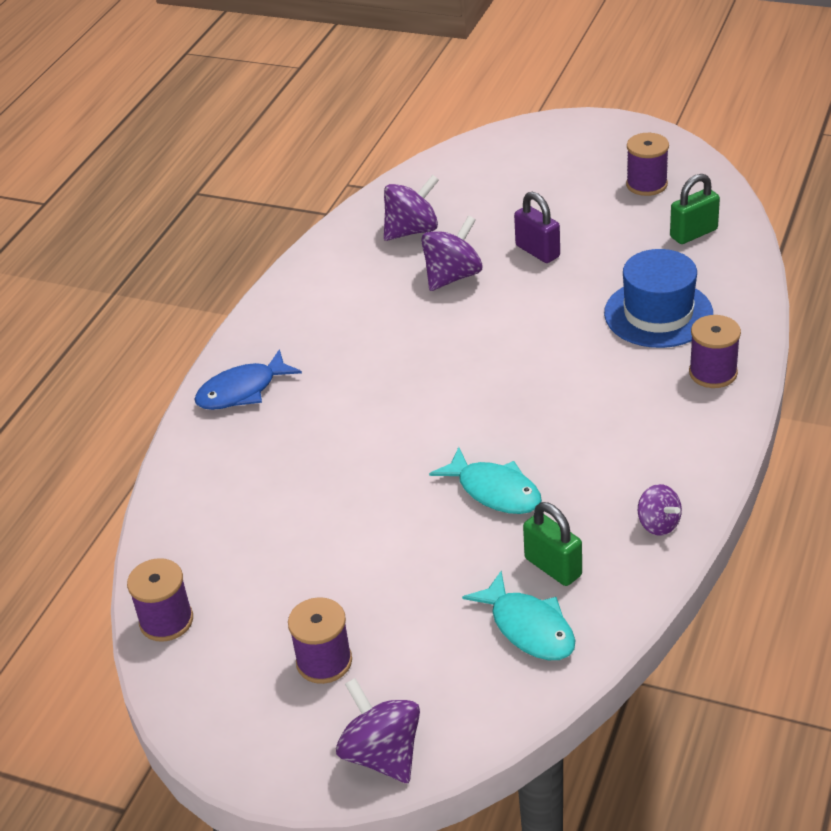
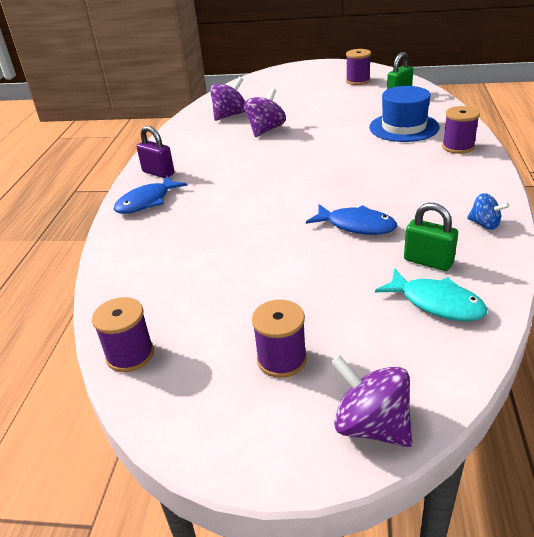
camera: 15 degrees left, 5 degrees down
turquoise fish [429,447,542,514] -> blue fish [306,204,397,235]
purple padlock [514,192,560,263] -> purple padlock moved to [137,126,174,178]
purple spinning top [638,484,682,536] -> blue spinning top [467,193,510,230]

